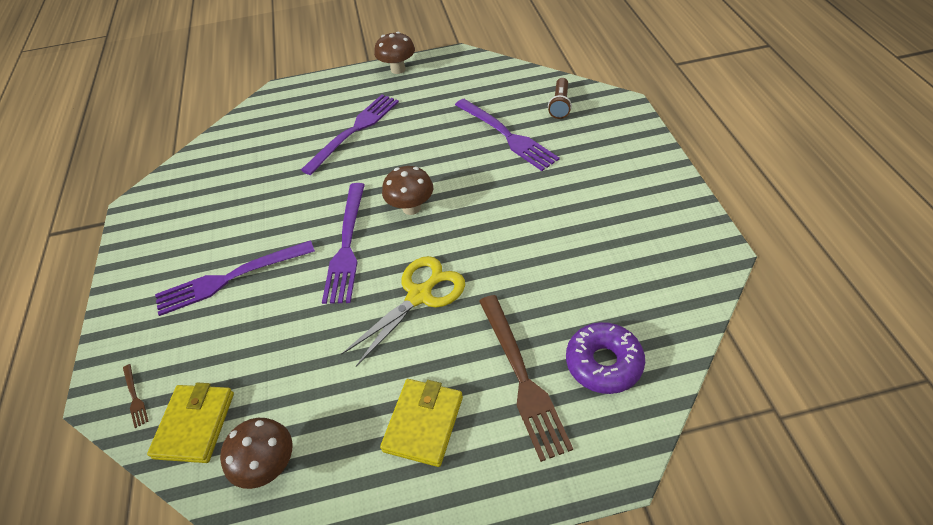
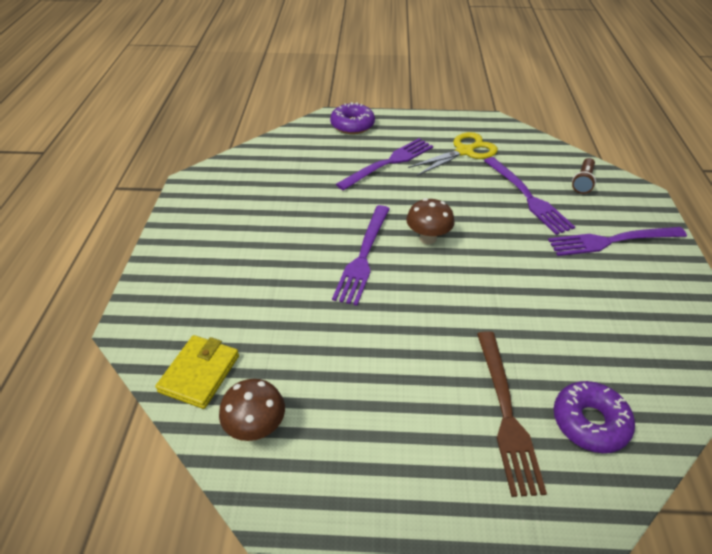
camera: 10 degrees right, 5 degrees down
brown fork [123,364,149,428] -> none
purple fork [155,240,315,316] -> purple fork moved to [548,227,687,256]
yellow scissors [341,256,465,367] -> yellow scissors moved to [408,132,498,176]
brown mushroom [374,32,415,74] -> none
yellow wallet [380,379,463,467] -> none
none -> purple donut [330,102,375,134]

